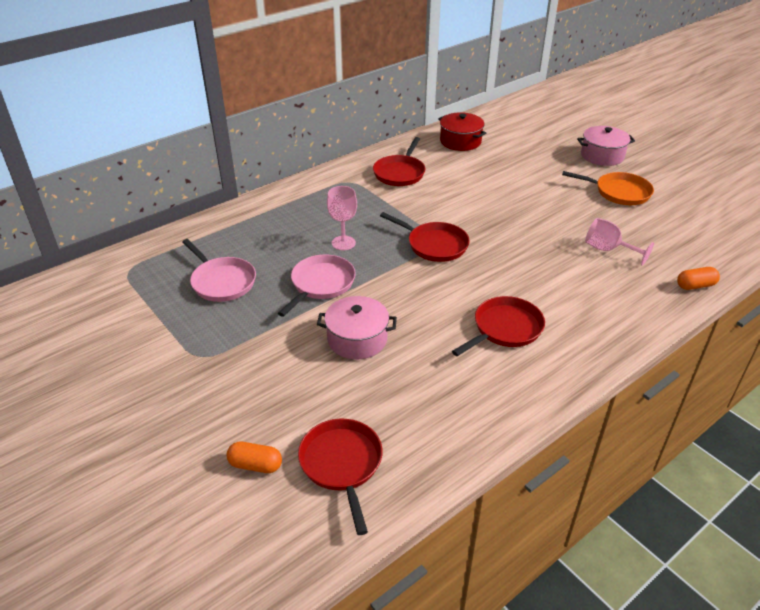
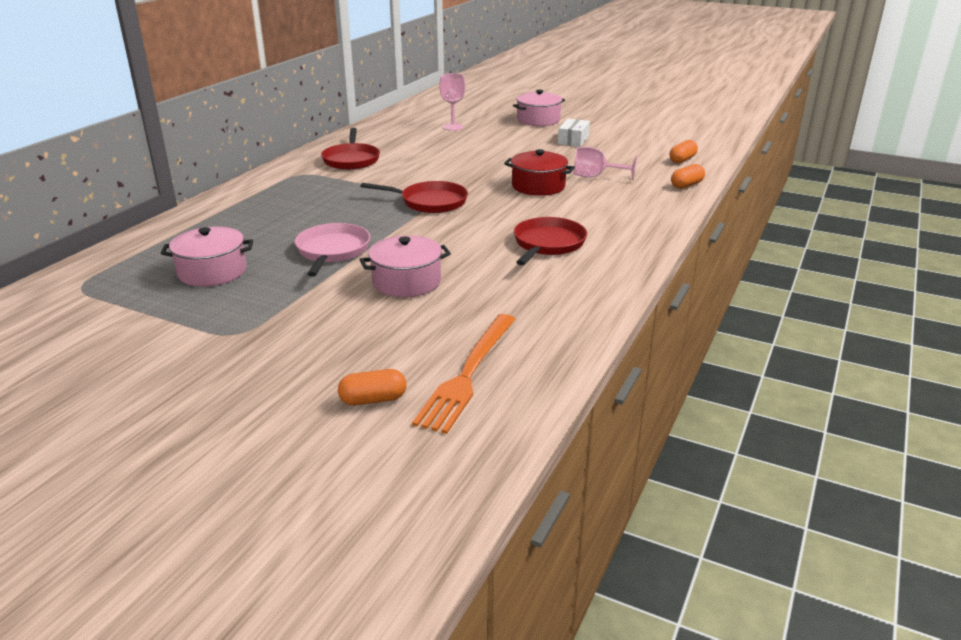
camera: 25 degrees left, 10 degrees down
pink pan [182,239,256,302] -> pink pot [161,226,253,287]
red pan [298,419,383,535] -> orange fork [412,314,515,434]
pink goblet [327,186,357,250] -> pink goblet moved to [439,73,465,131]
red pot [438,112,486,151] -> red pot moved to [504,149,575,196]
orange pan [562,171,654,205] -> white box [558,119,590,147]
none -> orange capsule [670,140,698,163]

